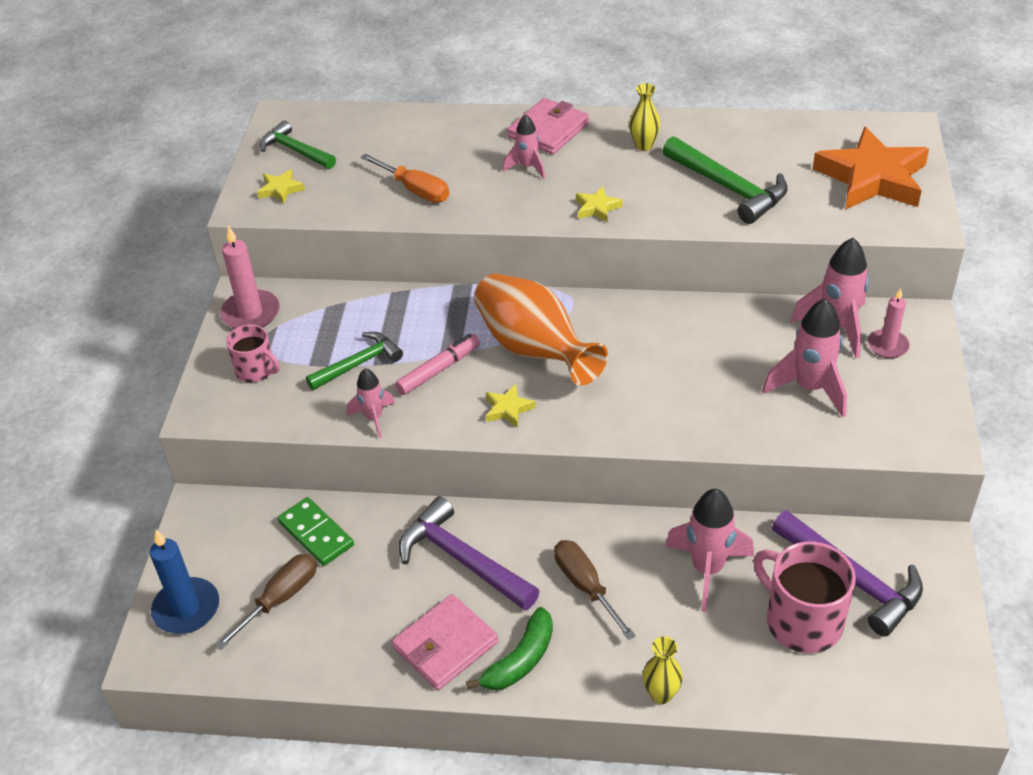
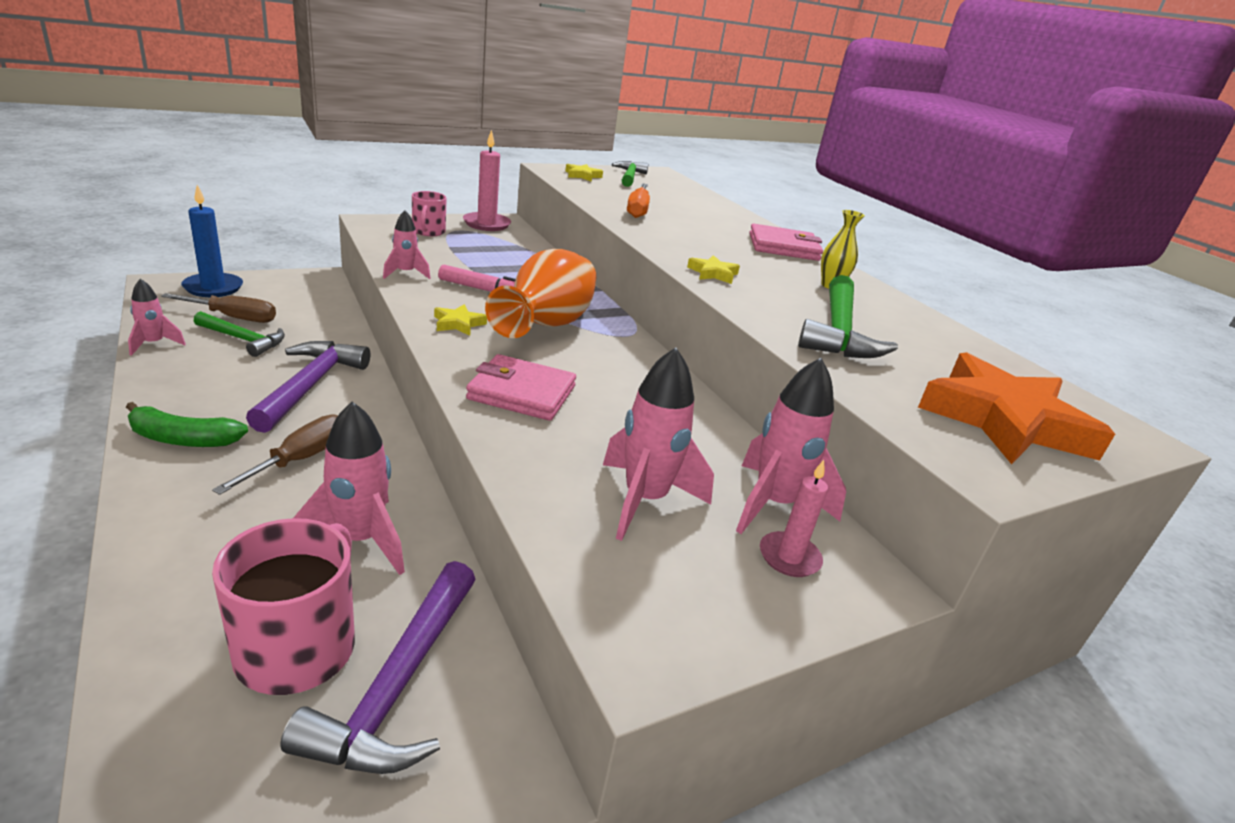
camera: 50 degrees right, 15 degrees down
green domino [278,497,354,566] -> none
green hammer [306,332,403,390] -> green hammer moved to [194,311,285,357]
pink wallet [392,594,498,690] -> pink wallet moved to [466,354,576,421]
pink rocket [503,114,545,179] -> pink rocket moved to [128,279,186,356]
yellow vase [643,636,683,704] -> none

